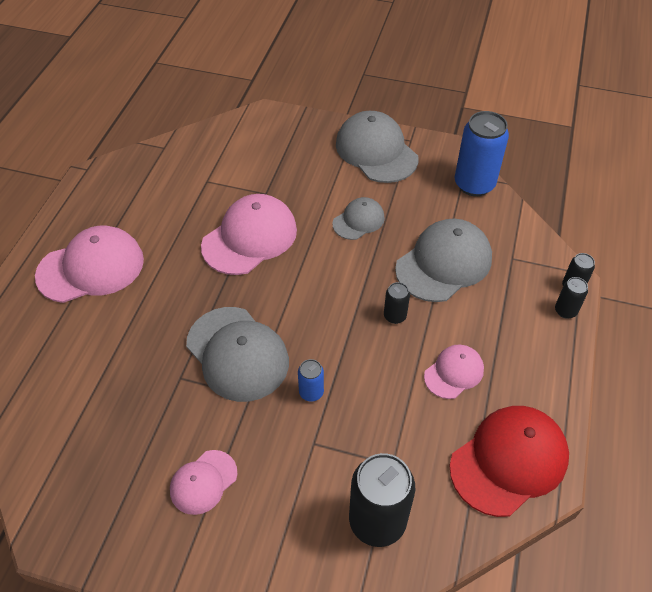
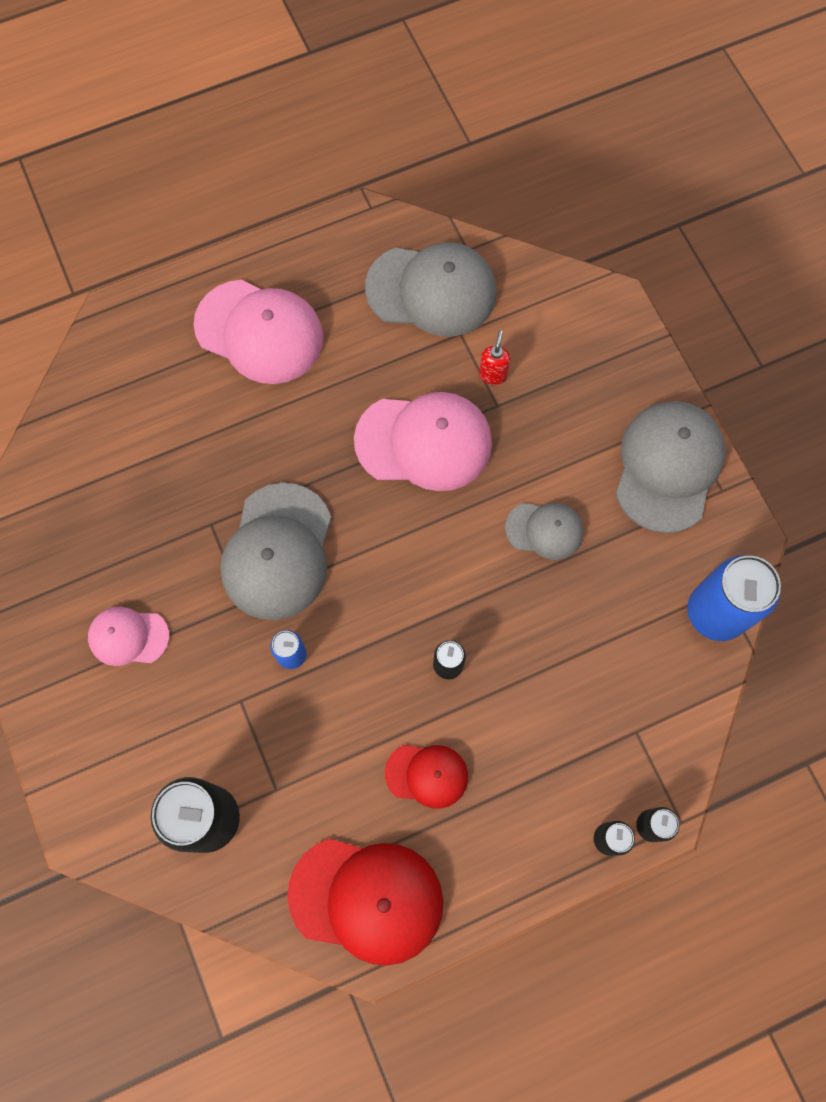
camera: 50 degrees right, 20 degrees up
grey cap [395,219,492,302] -> grey cap moved to [365,242,497,336]
pink cap [424,345,484,399] -> red cap [385,745,468,809]
none -> red soap dispenser [479,331,511,385]

